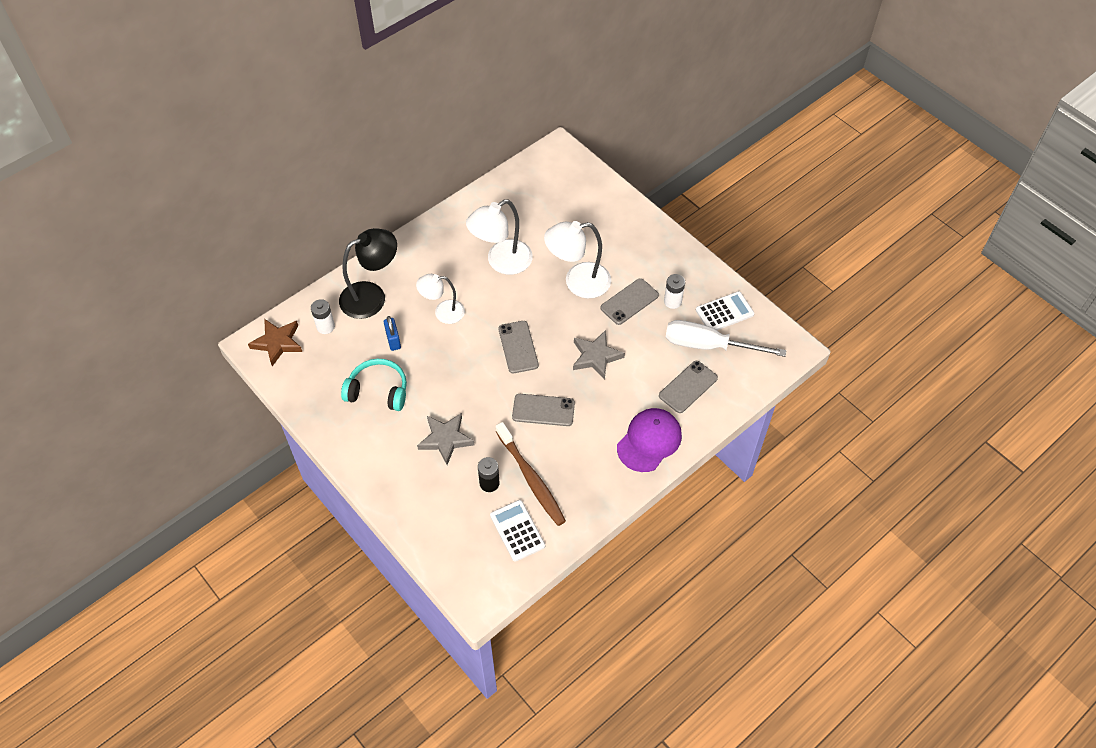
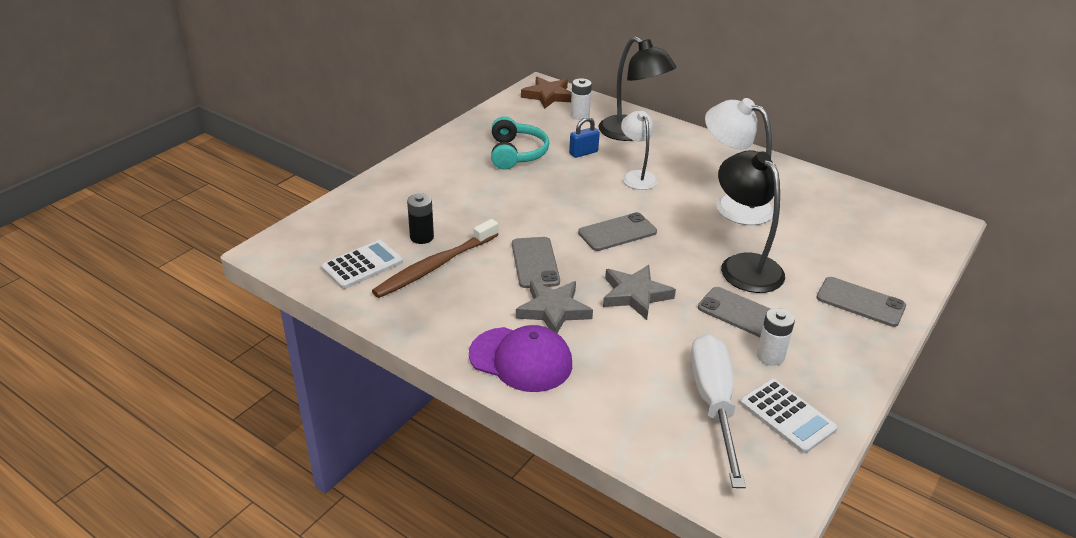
camera: 75 degrees right, 20 degrees down
grey star [417,413,474,465] -> grey star moved to [516,281,593,333]
white lamp [544,221,611,298] -> black lamp [718,150,785,293]
grey phone [659,361,718,413] -> grey phone moved to [816,277,906,327]

